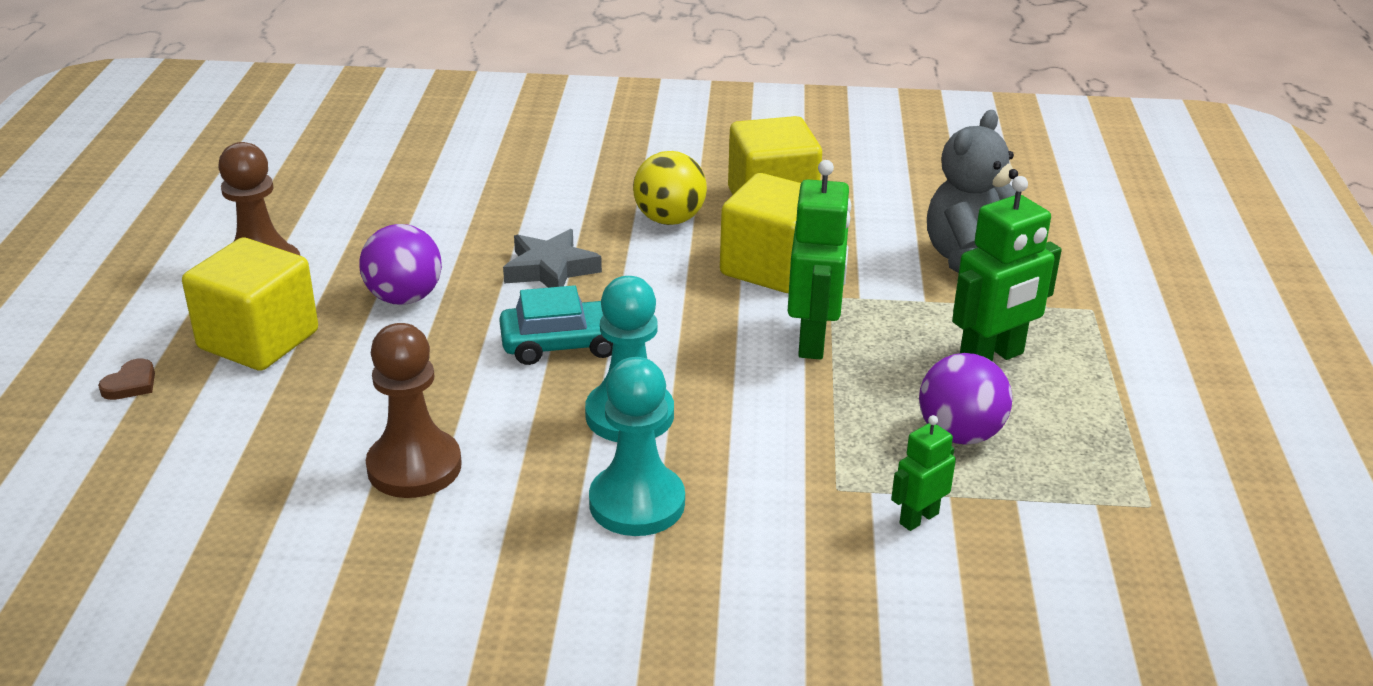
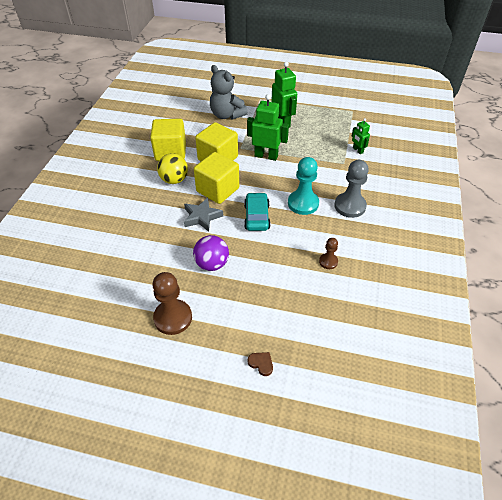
camera: 80 degrees left, 15 degrees up
yellow cube [182,238,318,371] -> yellow cube moved to [194,152,239,204]
brown pawn [366,323,462,498] -> brown pawn [319,238,338,269], size x0.54
turquoise pawn [589,357,685,536] -> grey pawn [334,160,369,218]
purple ball [919,353,1013,445] -> none

